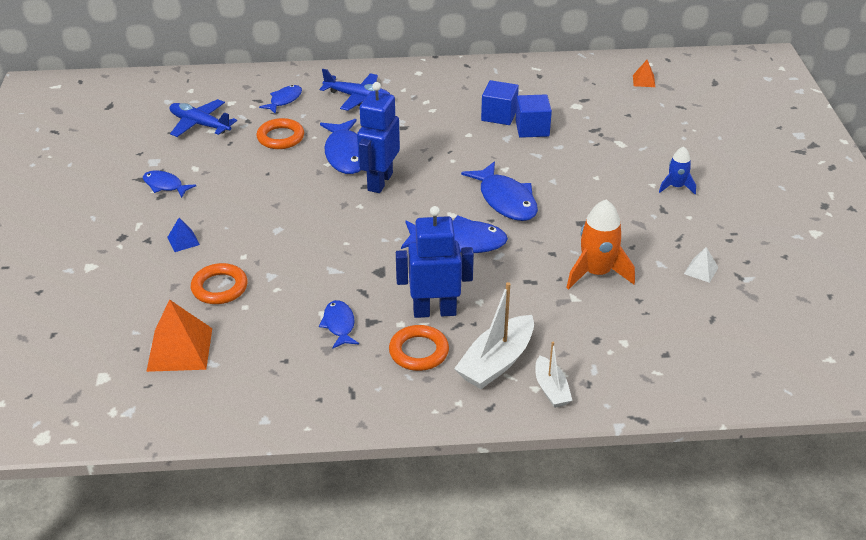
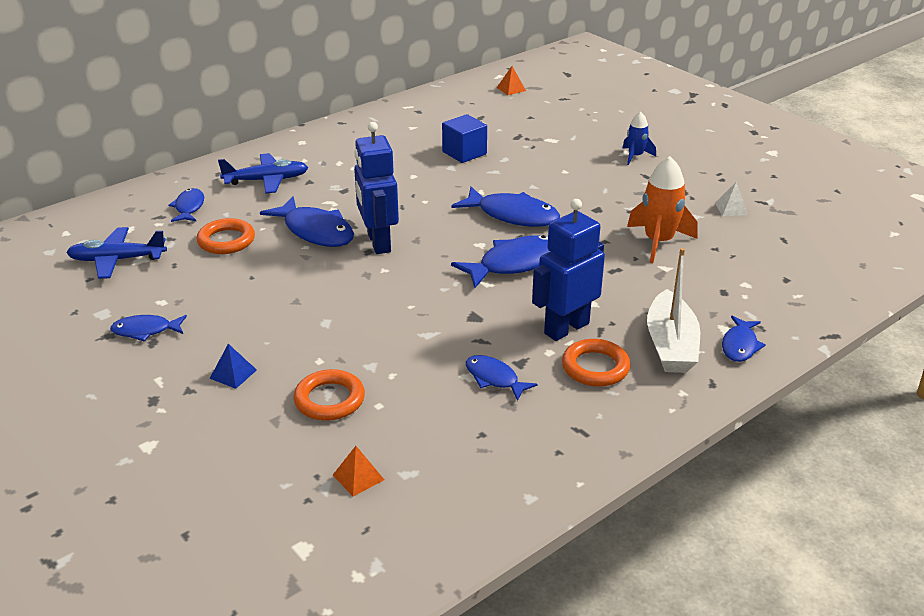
camera: 35 degrees left, 5 degrees down
orange pyramid [146,299,212,372] -> orange pyramid [333,446,384,496], size x0.50
blue cube [481,80,519,125] -> none
white boat [535,341,573,408] -> blue fish [722,316,766,362]

